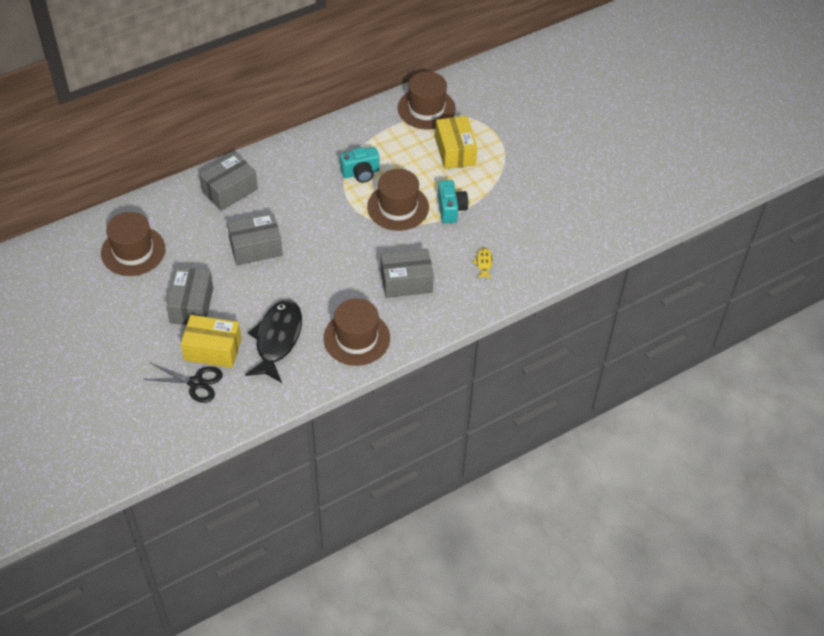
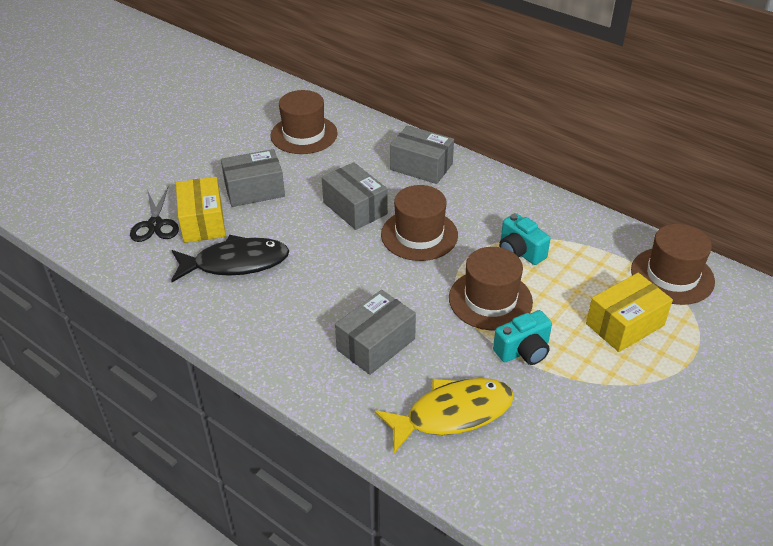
camera: 70 degrees right, 10 degrees down
brown hat [323,298,390,366] -> brown hat moved to [381,185,458,261]
grey box [381,248,434,298] -> grey box turned 75 degrees clockwise [335,290,416,375]
yellow fish [472,248,493,278] -> yellow fish [375,378,514,454], size x2.41

